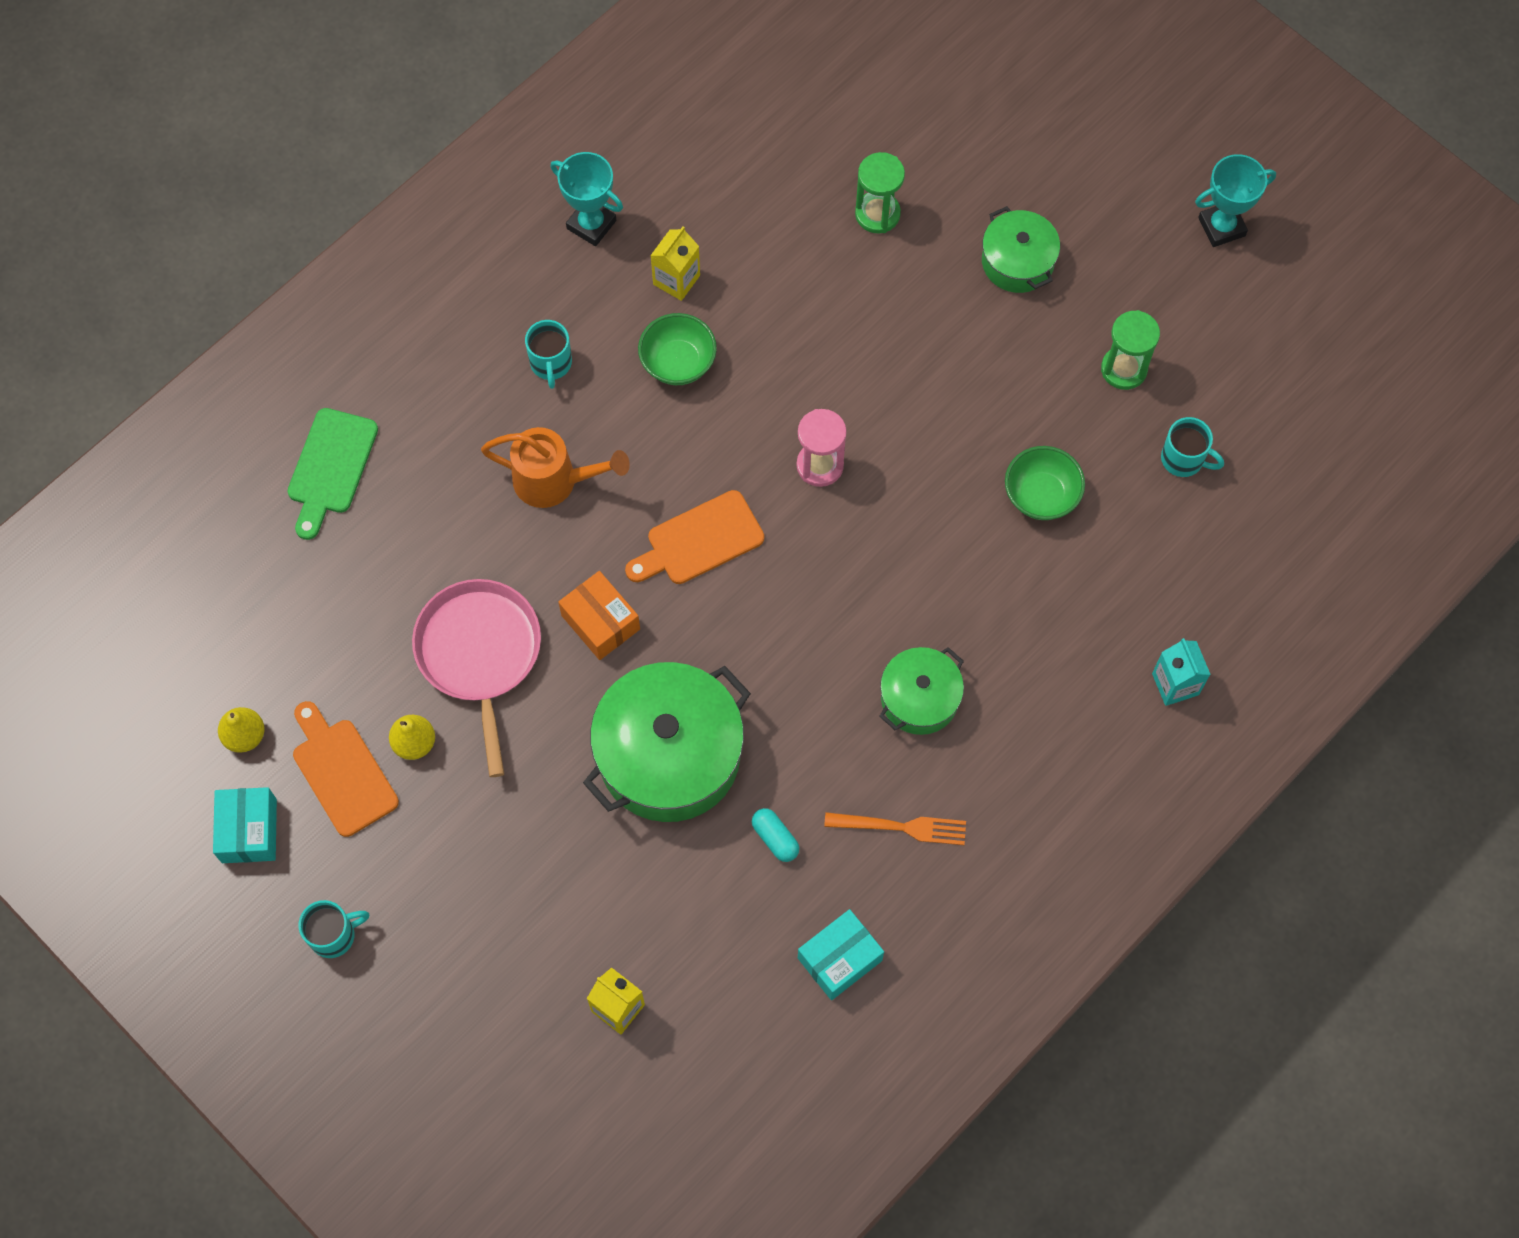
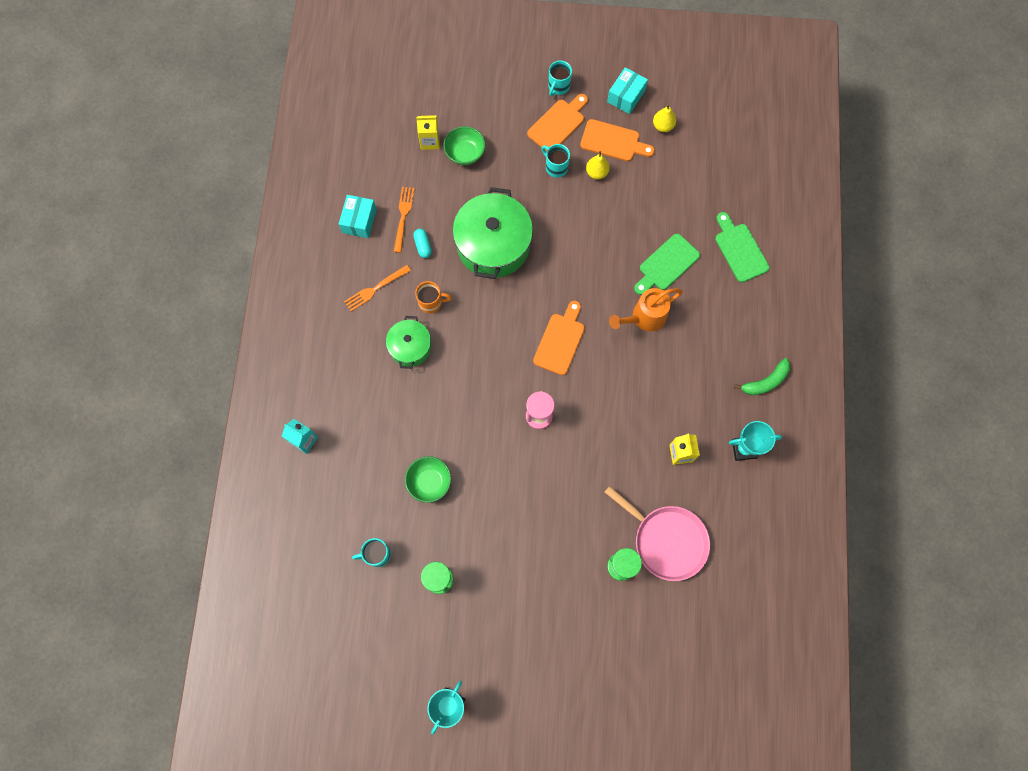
camera: 140 degrees right, 5 degrees up
turquoise box [213,787,277,863] -> turquoise box turned 75 degrees clockwise [607,67,648,114]
pink pan [412,579,541,777] -> pink pan moved to [604,486,710,581]
turquoise mug [525,320,572,389] -> turquoise mug moved to [541,144,570,178]
orange box [558,571,640,660] -> none
green bowl [638,313,717,385] -> green bowl moved to [443,126,486,165]
turquoise capsule [752,808,799,862] -> turquoise capsule turned 60 degrees clockwise [413,229,432,258]
green pot [982,206,1060,293] -> none
none -> orange fork [394,187,415,253]
none -> orange mug [415,281,452,313]
none -> orange cutting board [527,94,588,152]
none -> green cutting board [634,234,700,295]
none -> green banana [734,358,790,395]

